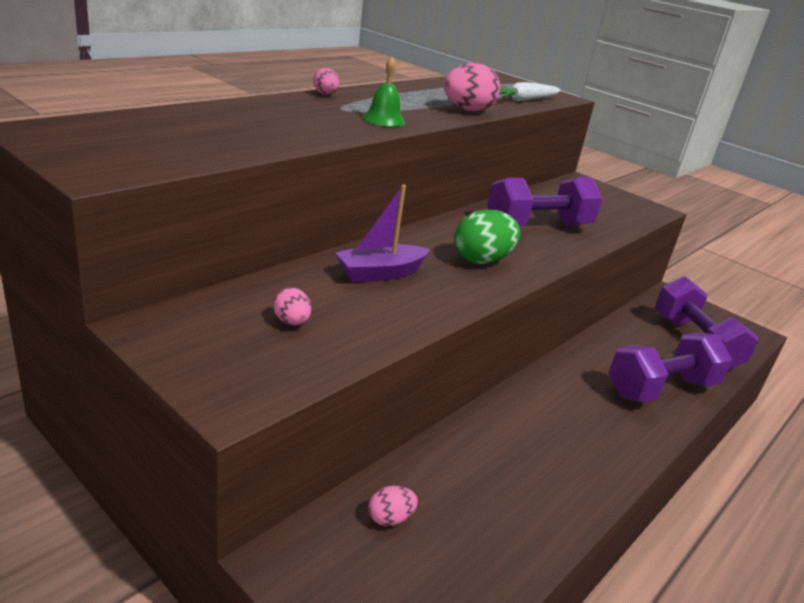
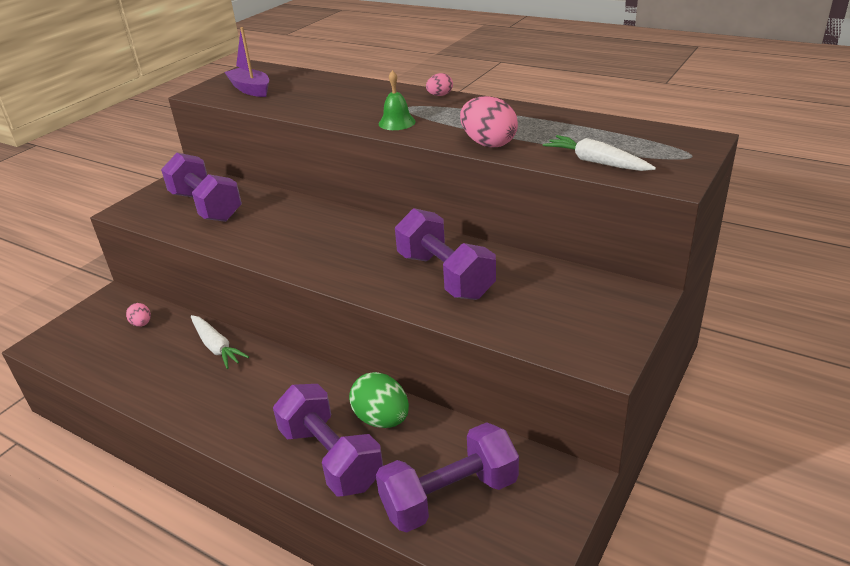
camera: 85 degrees right, 5 degrees up
pink egg [273,287,311,325] -> purple dumbbell [161,153,242,222]
purple boat [335,185,430,282] -> purple boat moved to [224,27,269,97]
green egg [454,210,521,264] -> green egg moved to [349,372,409,428]
none -> white carrot [191,315,249,369]

